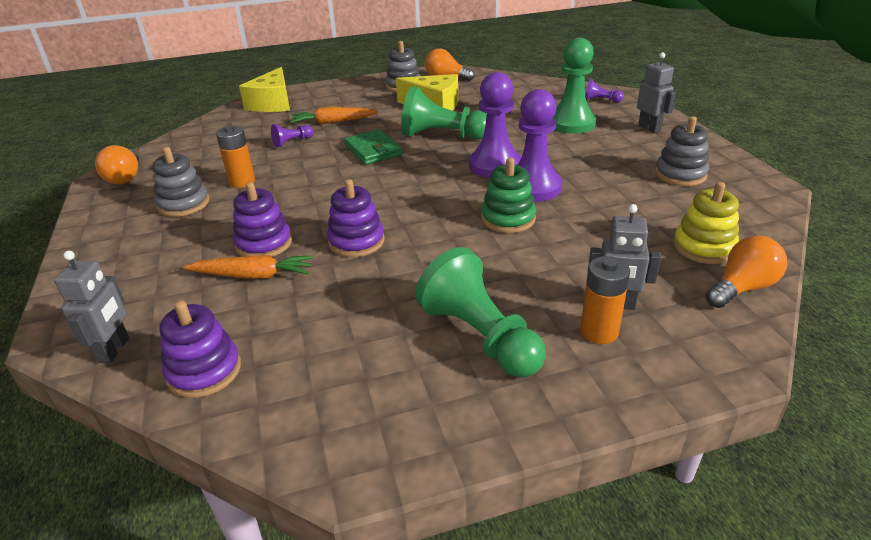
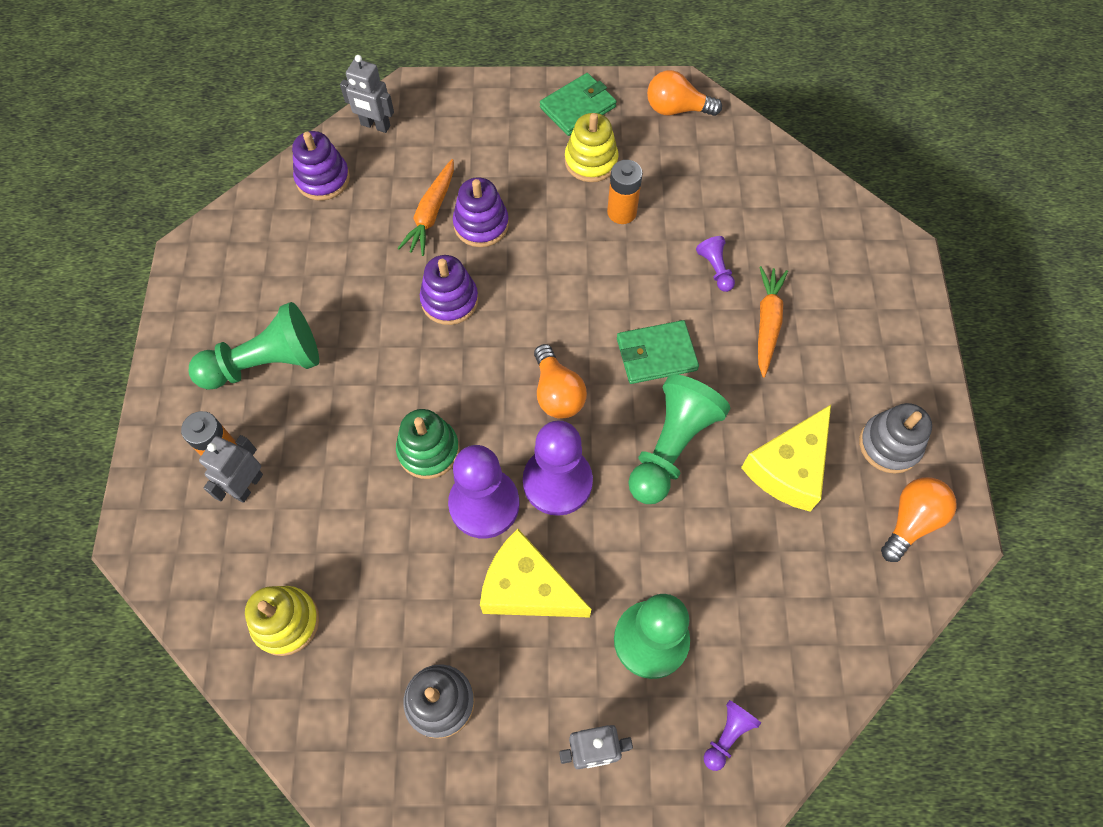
camera: 105 degrees right, 30 degrees up
grey stacking toy [152,147,209,217] -> yellow stacking toy [565,113,619,182]
yellow cheese [239,67,290,112] -> yellow cheese moved to [480,529,591,618]
orange light bulb [706,236,787,308] -> orange light bulb moved to [534,344,587,419]
none -> green wallet [540,73,617,136]

